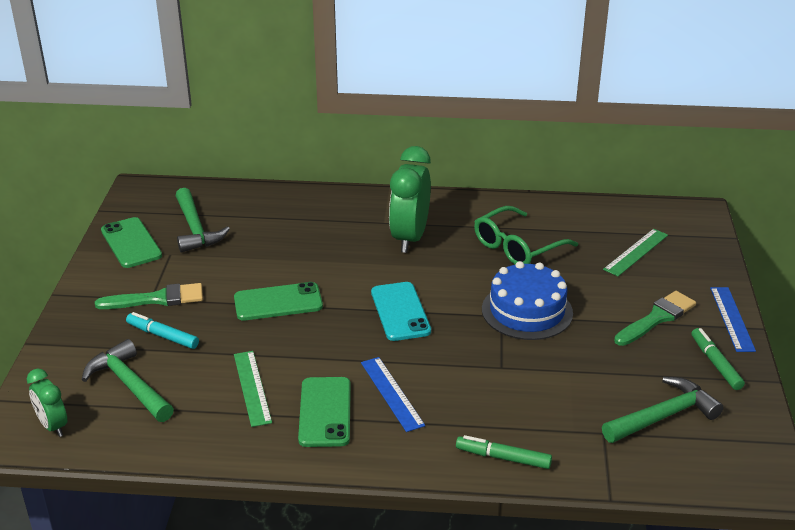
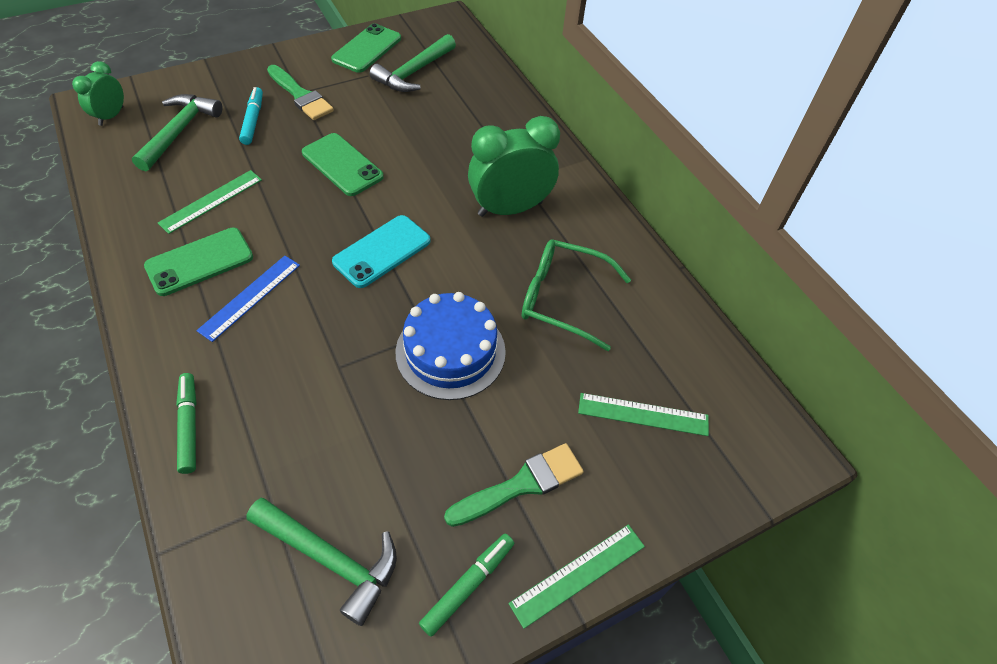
camera: 55 degrees right, 20 degrees up
green brush [614,291,696,346] -> green brush turned 45 degrees counterclockwise [444,443,584,527]
blue ruler [710,287,756,352] -> green ruler [508,525,645,629]

